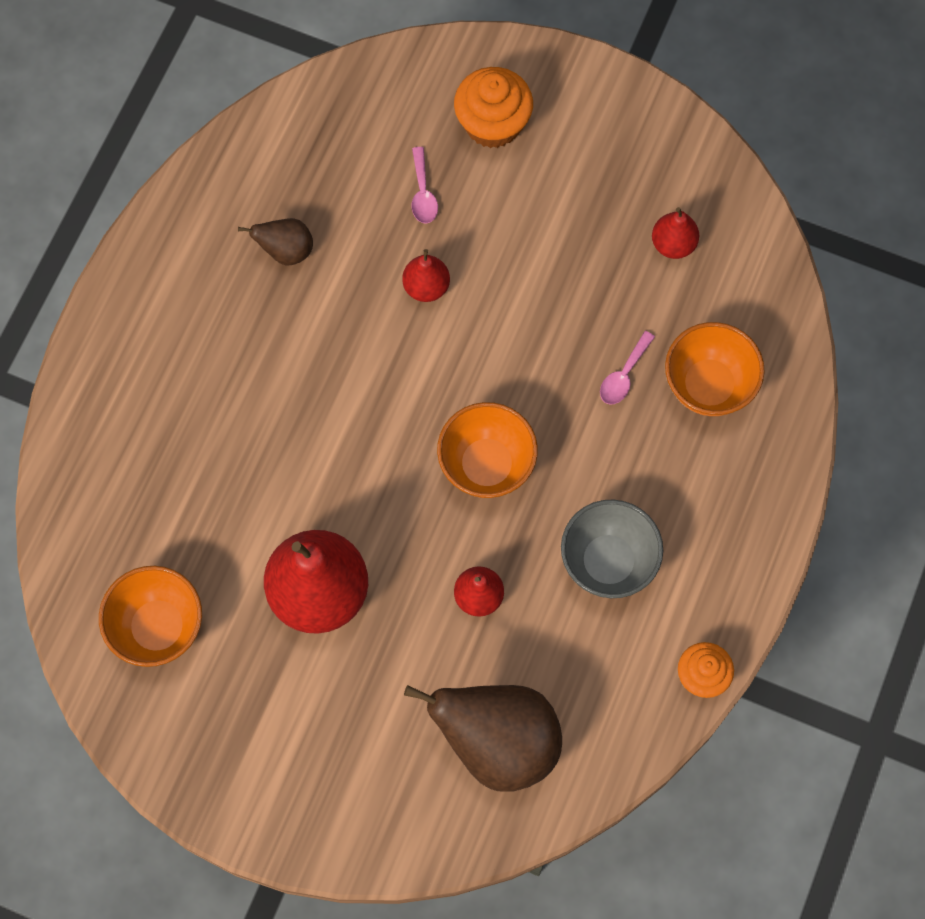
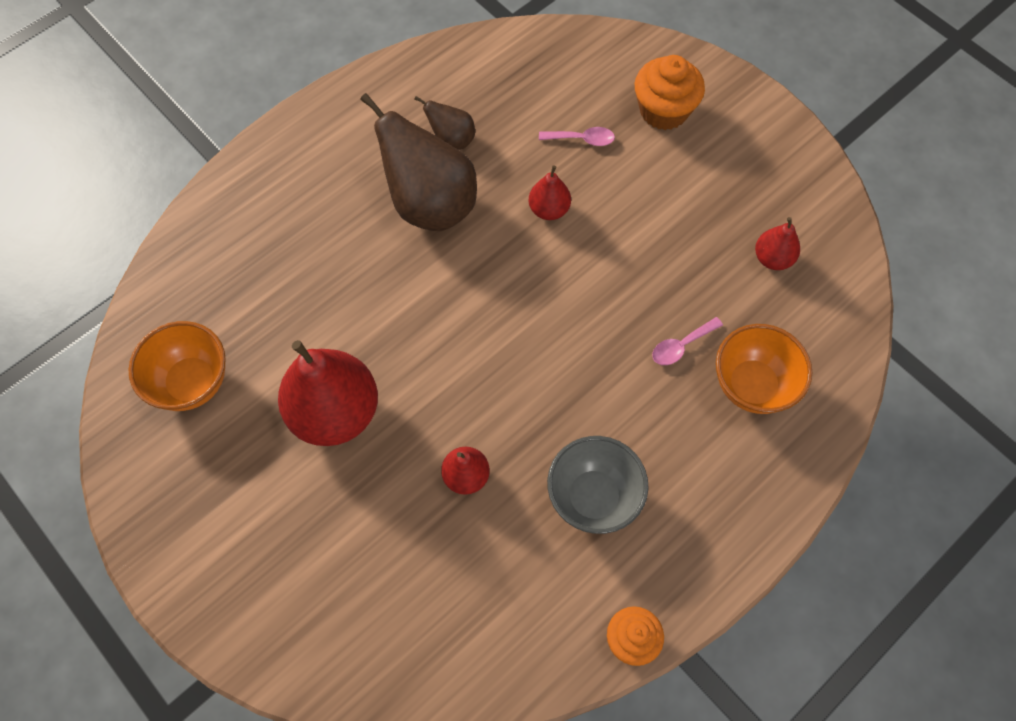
camera: 25 degrees right, 5 degrees down
brown pear [404,685,562,792] -> brown pear moved to [360,93,477,231]
pink spoon [412,147,438,224] -> pink spoon turned 105 degrees counterclockwise [539,127,615,146]
orange bowl [437,402,538,498] -> none

